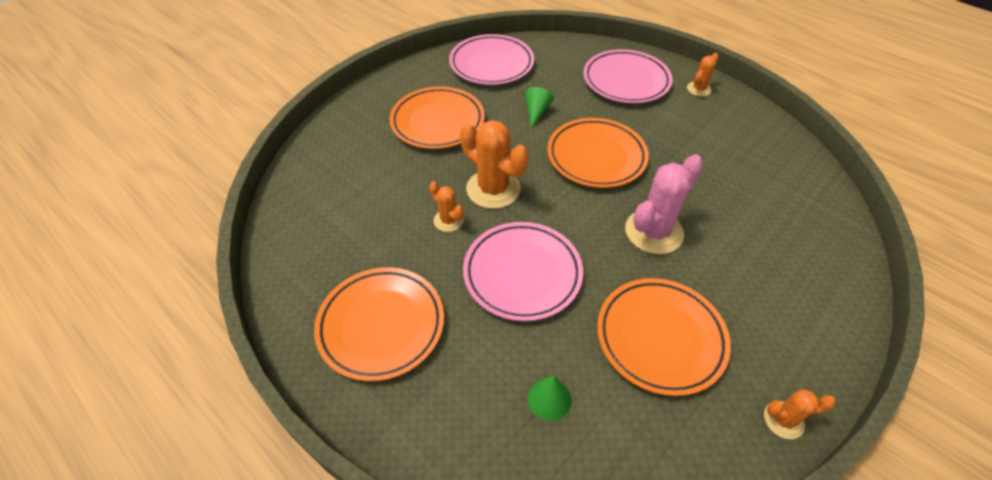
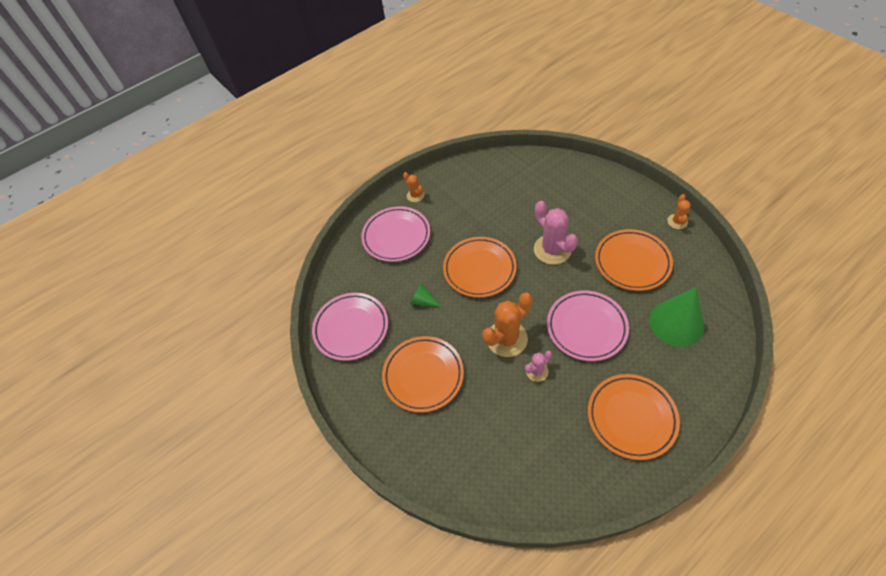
camera: 75 degrees left, 5 degrees up
orange cactus [429,181,464,232] -> pink cactus [525,351,552,382]
green cone [528,375,572,421] -> green cone [649,287,704,347], size x2.06

